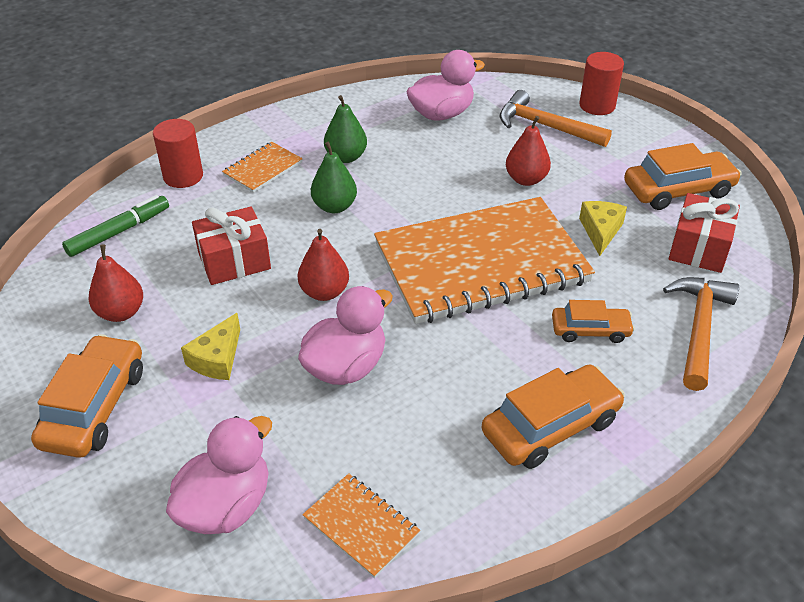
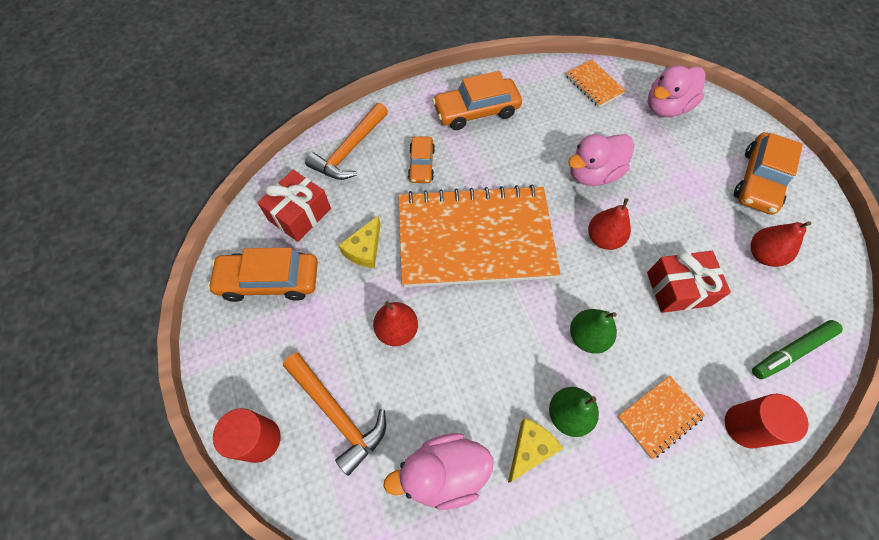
camera: 165 degrees left, 20 degrees up
yellow cheese [181,313,240,380] -> yellow cheese moved to [508,418,563,483]
orange car [552,300,635,343] -> orange car turned 105 degrees counterclockwise [408,136,435,183]

